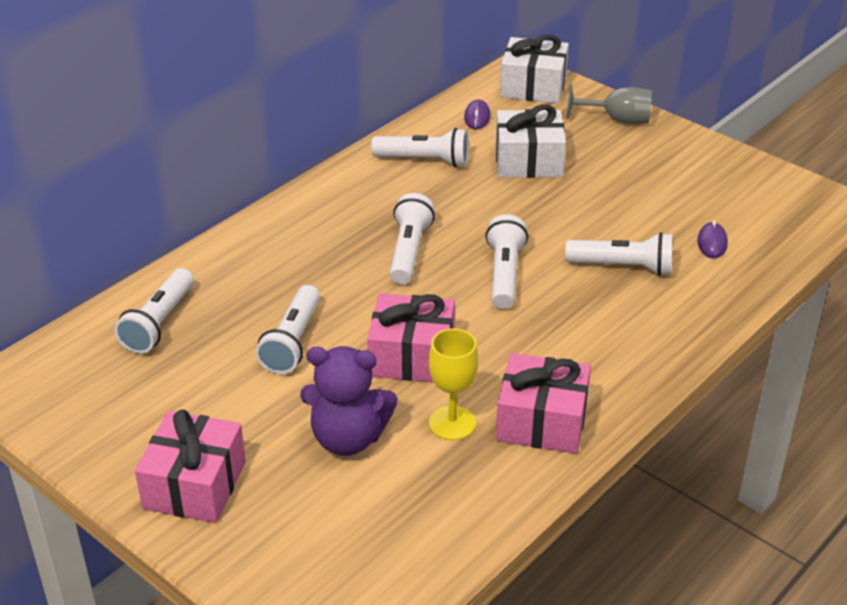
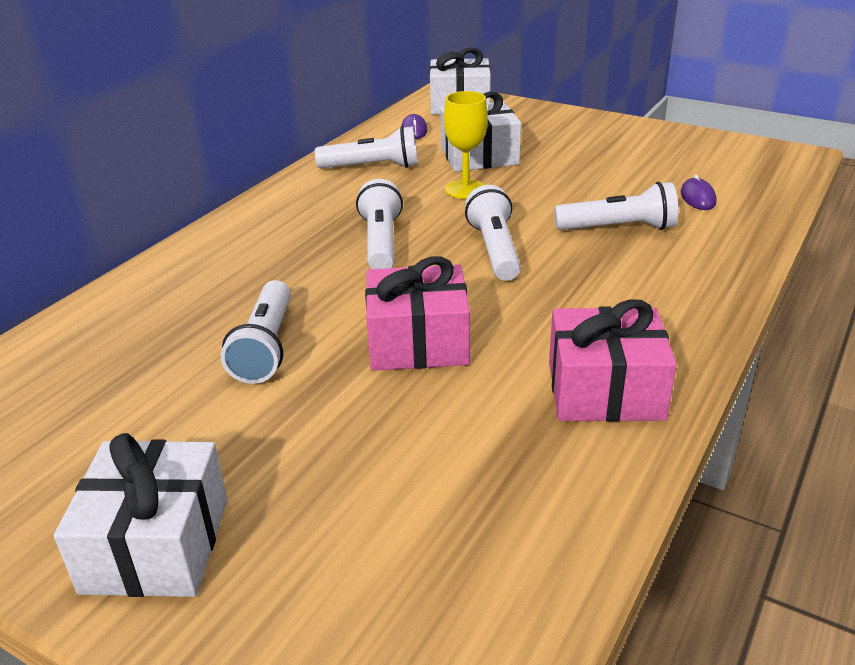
camera: 10 degrees left, 5 degrees down
white flashlight [114,268,194,354] -> none
pink gift [135,409,246,523] -> white gift [54,433,228,597]
purple teddy bear [300,346,398,456] -> none
yellow goblet [429,328,478,440] -> yellow goblet moved to [444,91,488,199]
grey goblet [567,83,652,124] -> none

